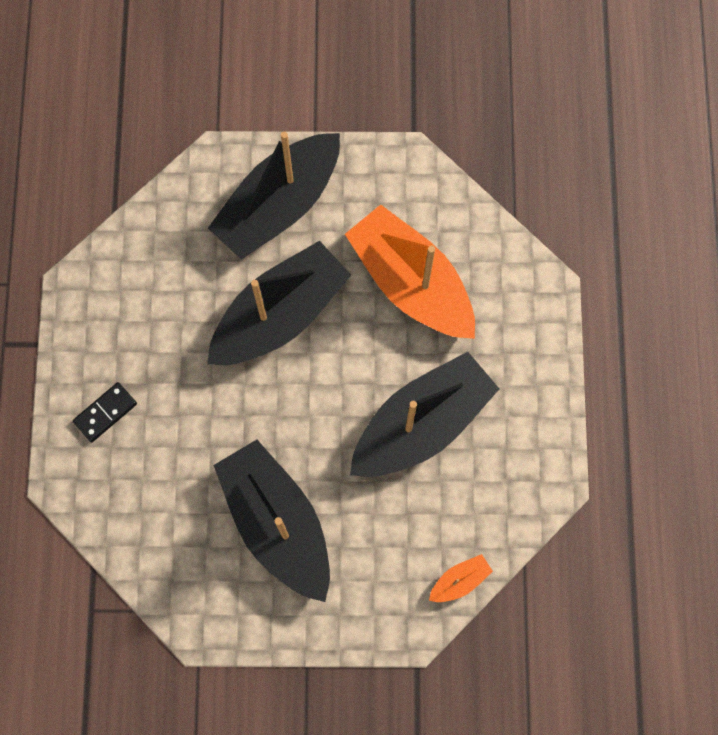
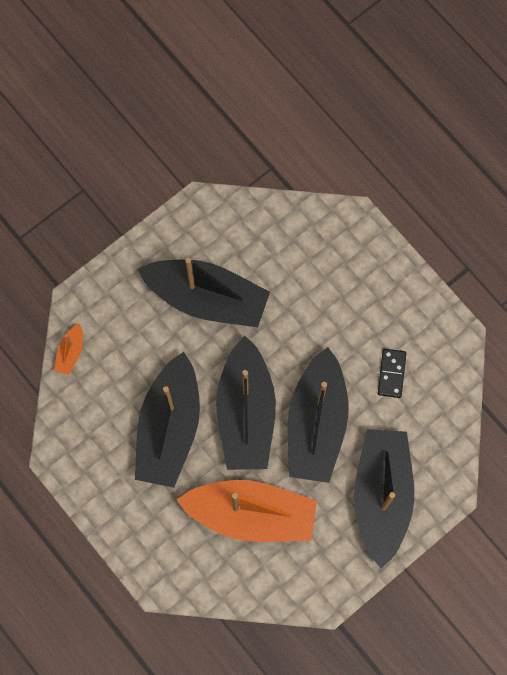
camera: 140 degrees right, 0 degrees up
black domino [73,382,137,442] -> black domino moved to [378,349,406,398]
none -> black boat [216,336,276,470]

